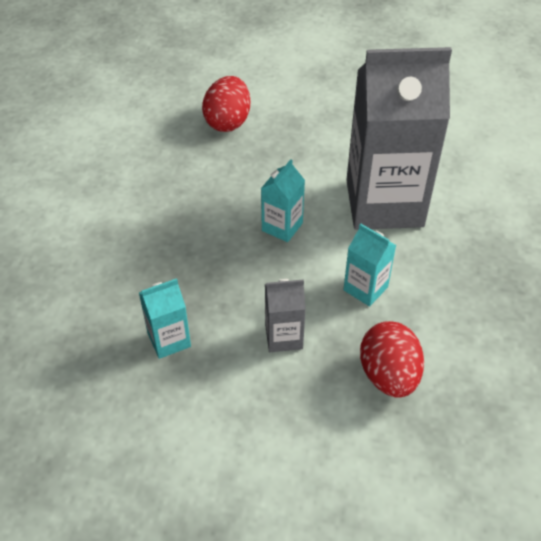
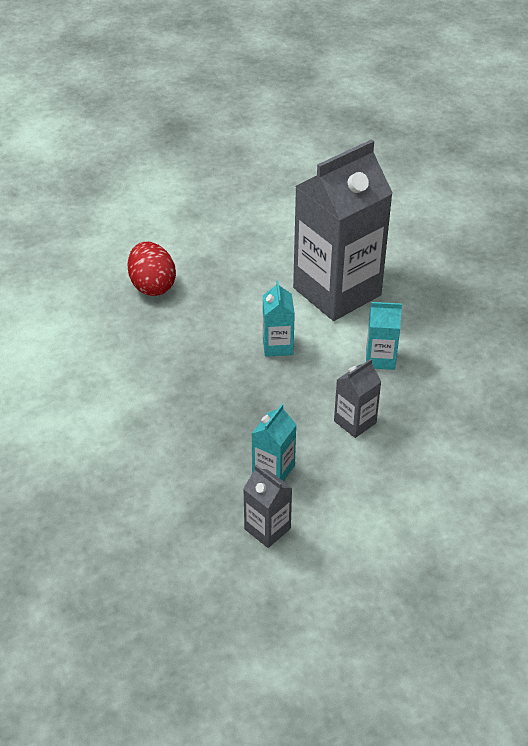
camera: 35 degrees left, 5 degrees down
red egg [360,321,424,398] -> none
none -> grey carton [243,465,292,548]

